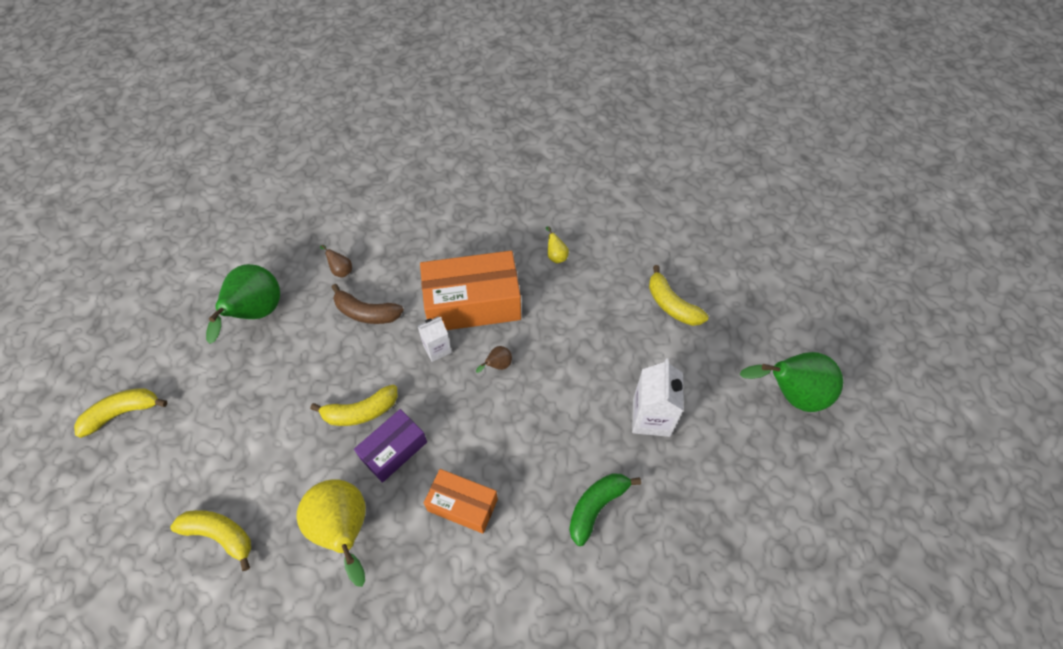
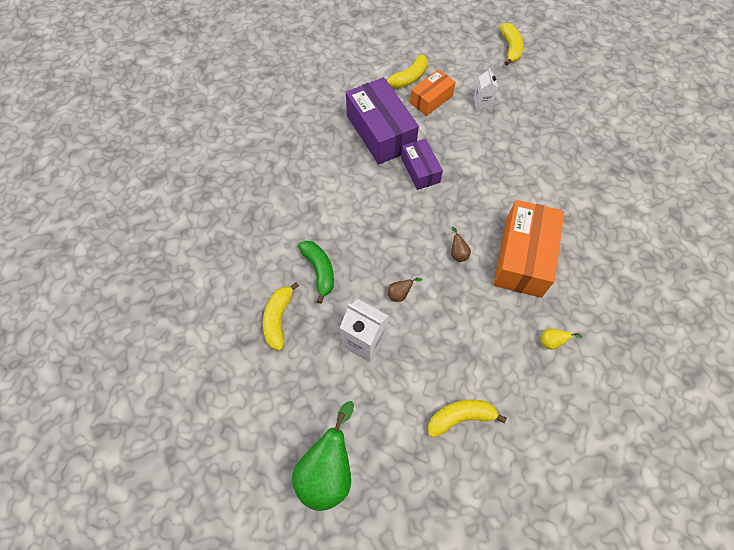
camera: 115 degrees right, 5 degrees up
green pear [206,264,280,344] -> none
yellow pear [296,479,366,587] -> purple box [346,77,419,165]
yellow banana [310,385,398,426] -> yellow banana moved to [263,282,299,351]
brown pear [320,245,352,277] -> brown pear moved to [388,277,423,302]
brown banana [332,284,404,324] -> none
white carton [418,317,452,362] -> white carton moved to [474,68,498,110]
orange box [424,469,498,534] -> orange box moved to [410,69,456,116]

